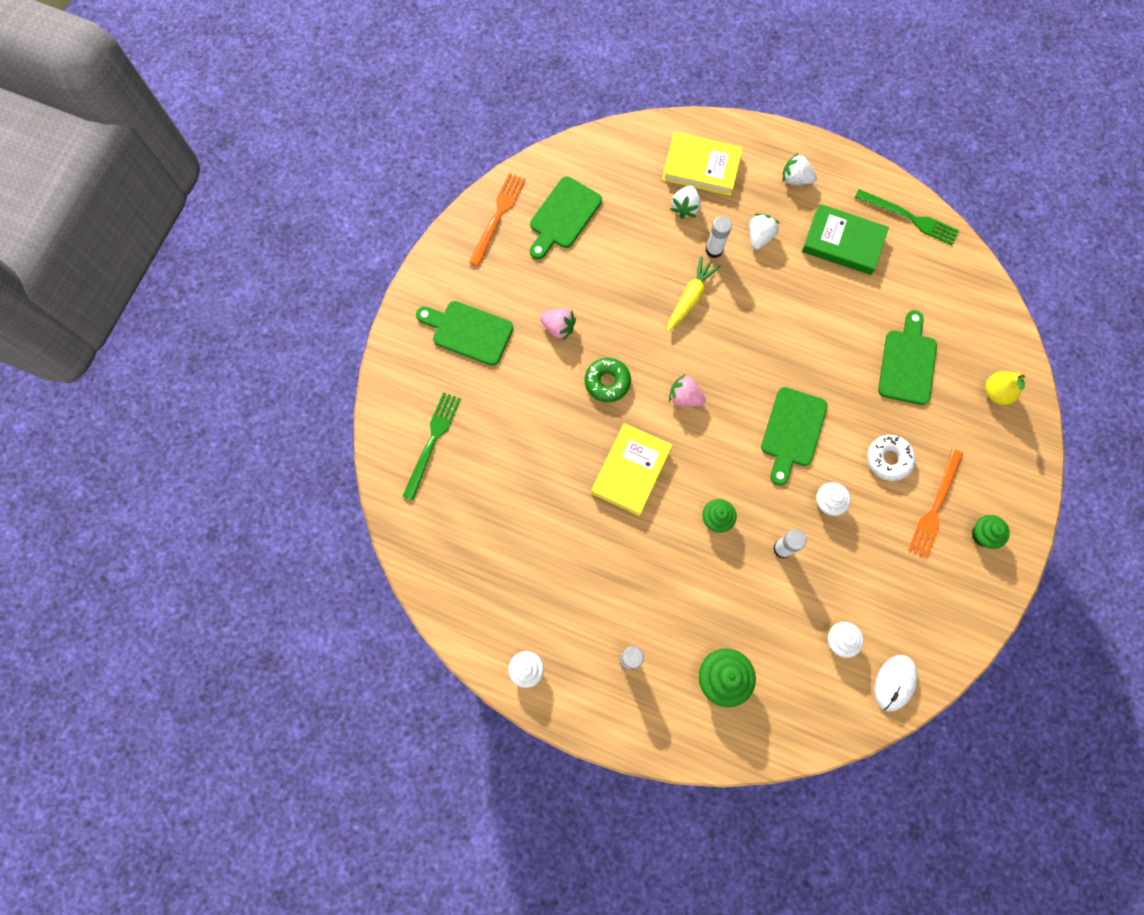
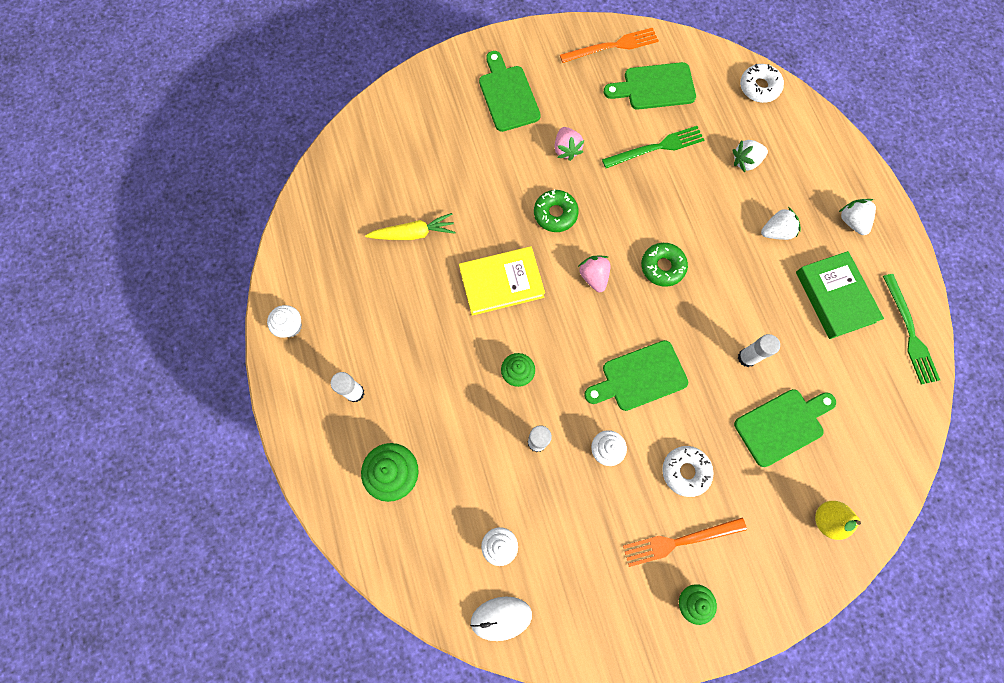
camera: 50 degrees right, 0 degrees up
green fork [402,392,461,501] -> green fork moved to [602,126,704,168]
yellow book [662,132,743,196] -> none
yellow carrot [667,256,721,332] -> yellow carrot moved to [365,213,455,240]
white glue stick [706,216,732,258] -> white glue stick moved to [738,334,780,367]
none -> green donut [641,243,688,287]
none -> white donut [740,64,784,103]

